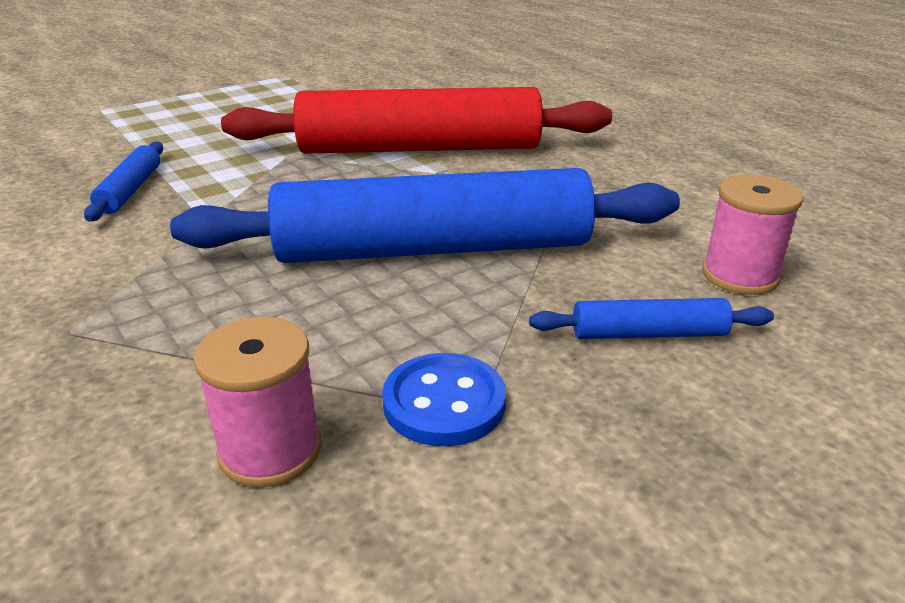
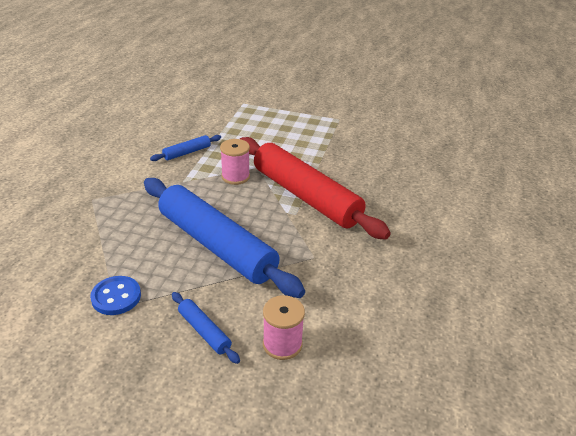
camera: 50 degrees right, 5 degrees up
pink spool [194,317,321,488] -> pink spool moved to [220,139,250,185]

